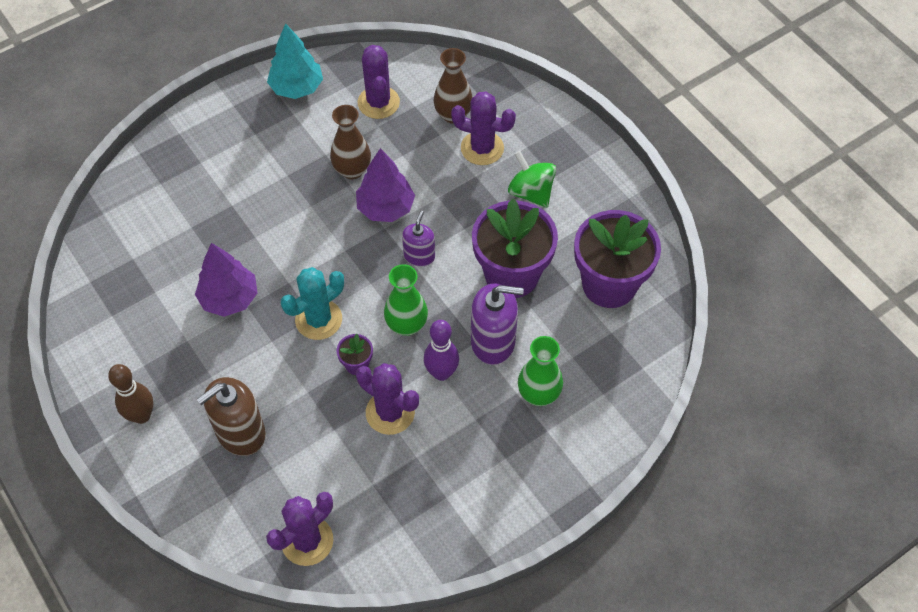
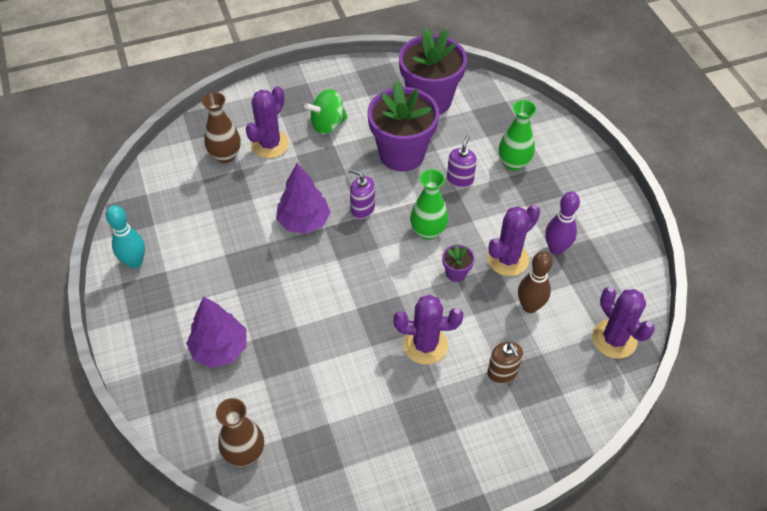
camera: 75 degrees left, 5 degrees down
brown bowling pin [108,364,153,424] -> brown bowling pin moved to [518,251,553,313]
purple tree [195,243,257,317] -> purple tree moved to [186,296,247,368]
brown soap dispenser [197,377,266,456] -> brown soap dispenser [487,342,523,384], size x0.60
turquoise tree [267,23,323,99] -> turquoise bowling pin [106,205,145,269]
turquoise cactus [281,267,344,340] -> none
brown vase [330,105,371,179] -> brown vase moved to [216,398,264,467]
purple cactus [358,45,400,119] -> purple cactus moved to [394,295,463,365]
purple bowling pin [424,320,459,381] -> purple bowling pin moved to [545,192,580,255]
purple soap dispenser [471,283,524,365] -> purple soap dispenser [447,135,477,188], size x0.60

